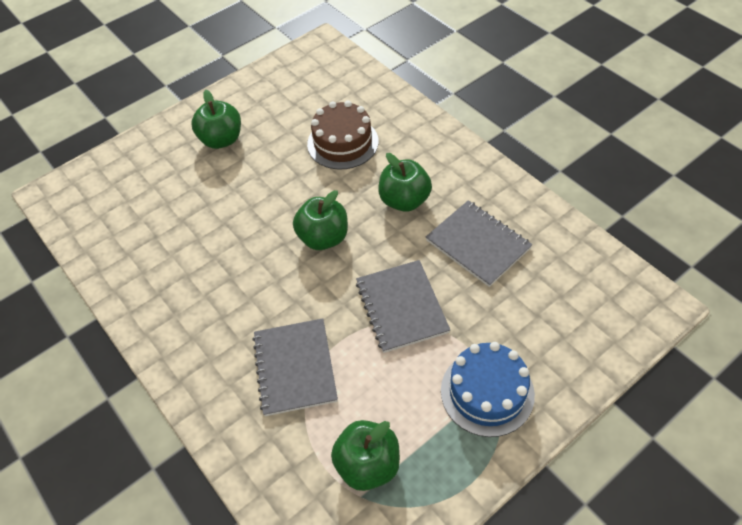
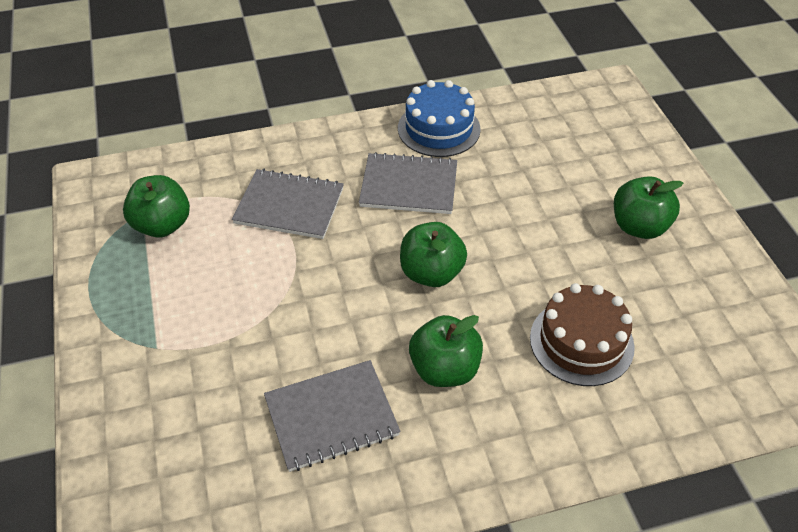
camera: 110 degrees right, 5 degrees down
grey notebook [356,260,450,353] -> grey notebook moved to [359,152,457,214]
blue cake [441,342,535,437] -> blue cake moved to [398,80,481,157]

